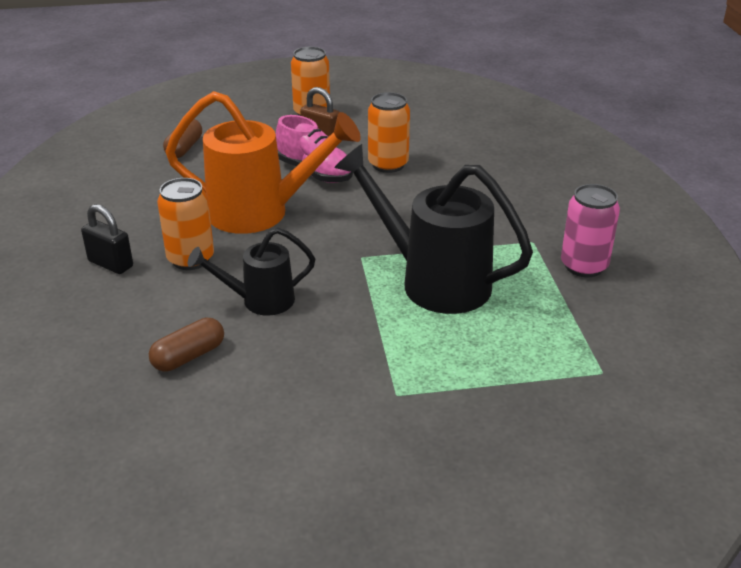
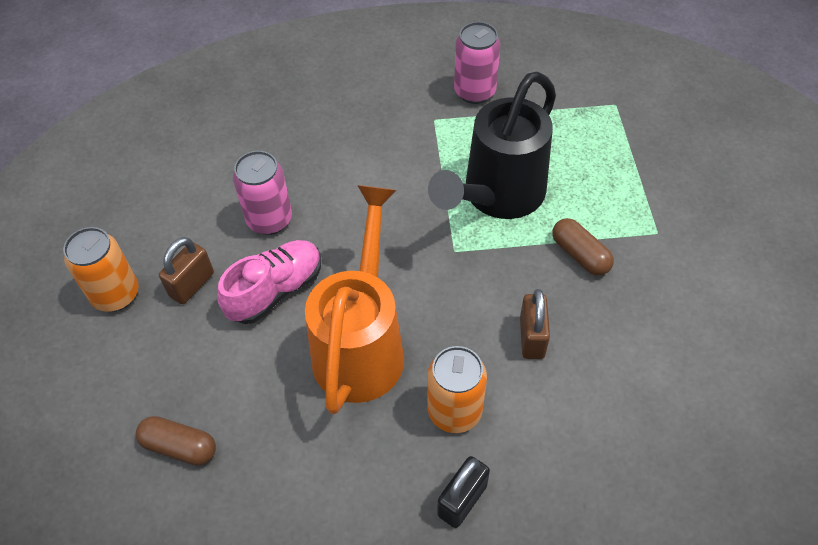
camera: 85 degrees left, 20 degrees up
brown capsule [149,318,224,372] -> brown capsule moved to [552,218,614,276]
black watering can [188,227,315,316] -> brown padlock [520,289,550,359]
orange can [368,92,410,173] -> pink can [233,151,292,235]

